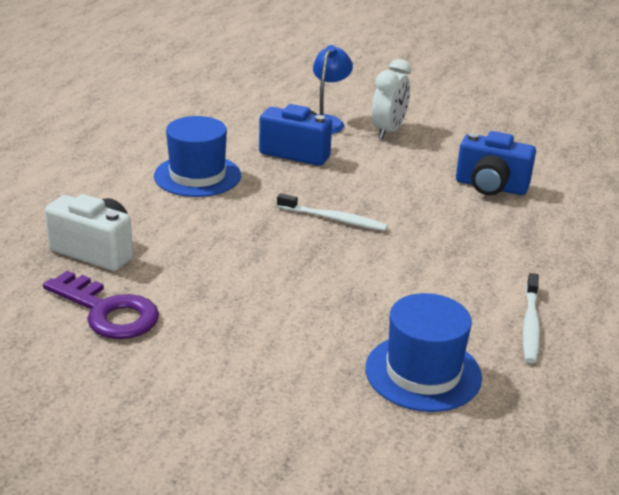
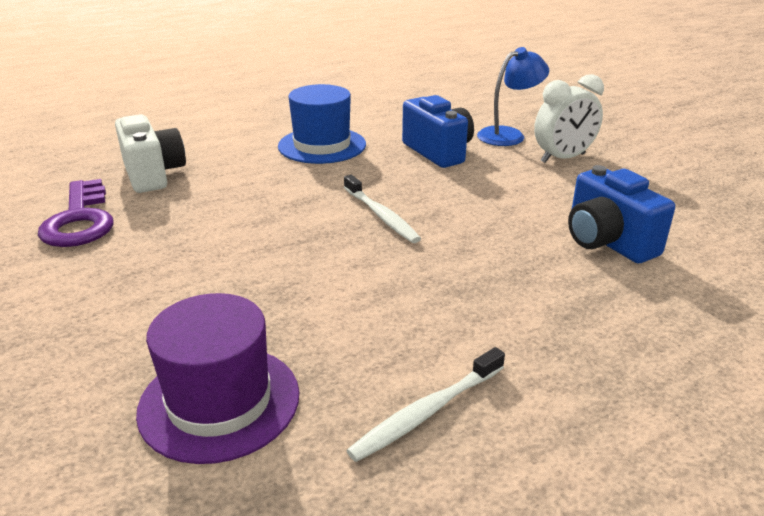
camera: 40 degrees right, 0 degrees up
blue hat [365,293,482,412] -> purple hat [136,293,299,464]

